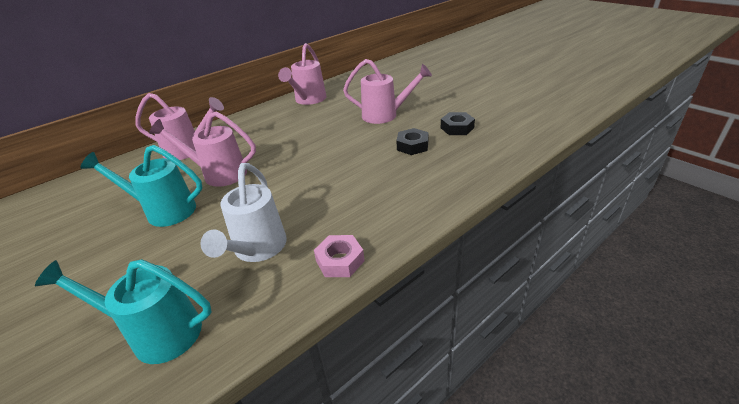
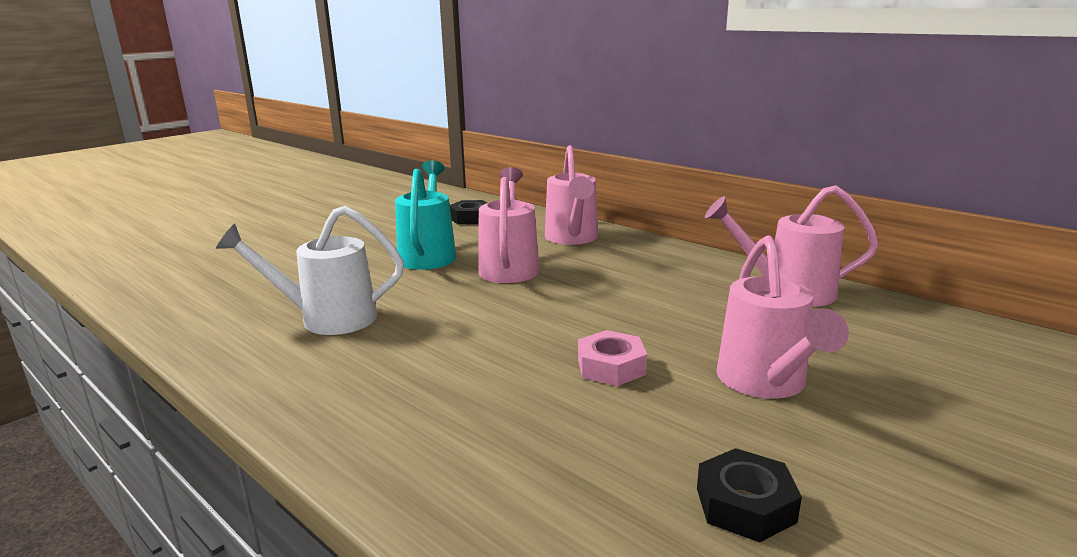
camera: 80 degrees right, 15 degrees down
turquoise watering can [35,259,212,364] -> none
pink nut [314,235,365,277] -> pink nut moved to [578,330,647,386]
black nut [396,128,429,155] -> black nut moved to [450,200,487,224]

